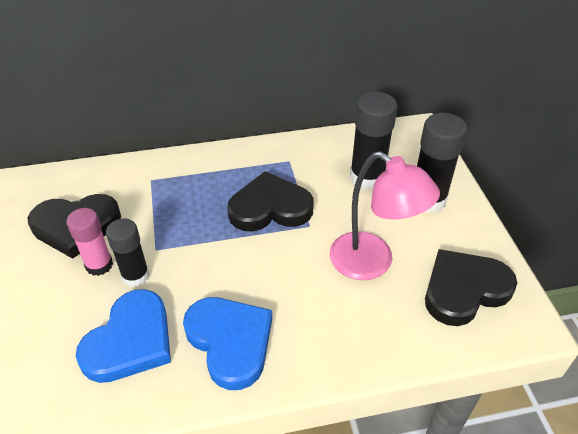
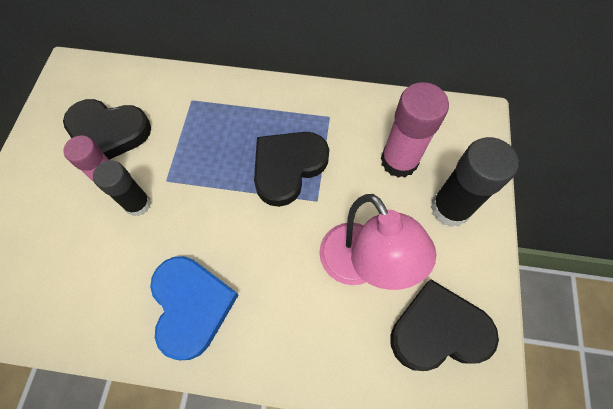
camera: 20 degrees right, 20 degrees up
blue heart [76,289,171,383] -> none
black heart [227,171,314,232] -> black heart turned 60 degrees counterclockwise [254,132,329,207]
black glue stick [350,92,397,190] -> pink glue stick [381,82,449,178]

